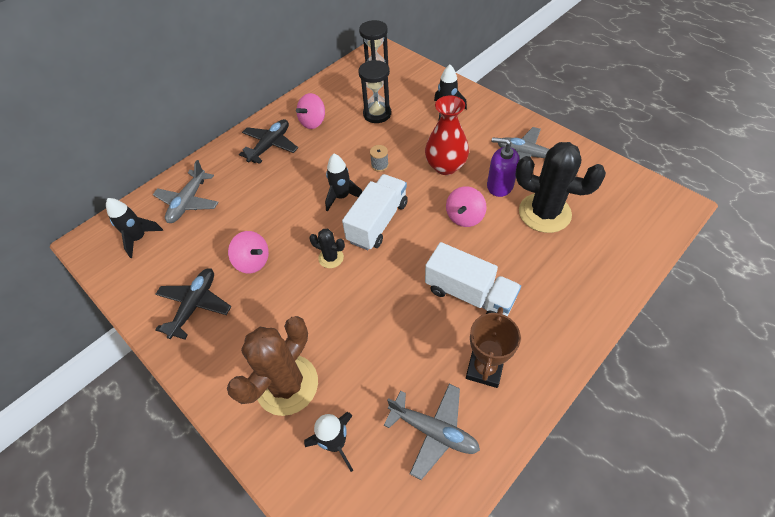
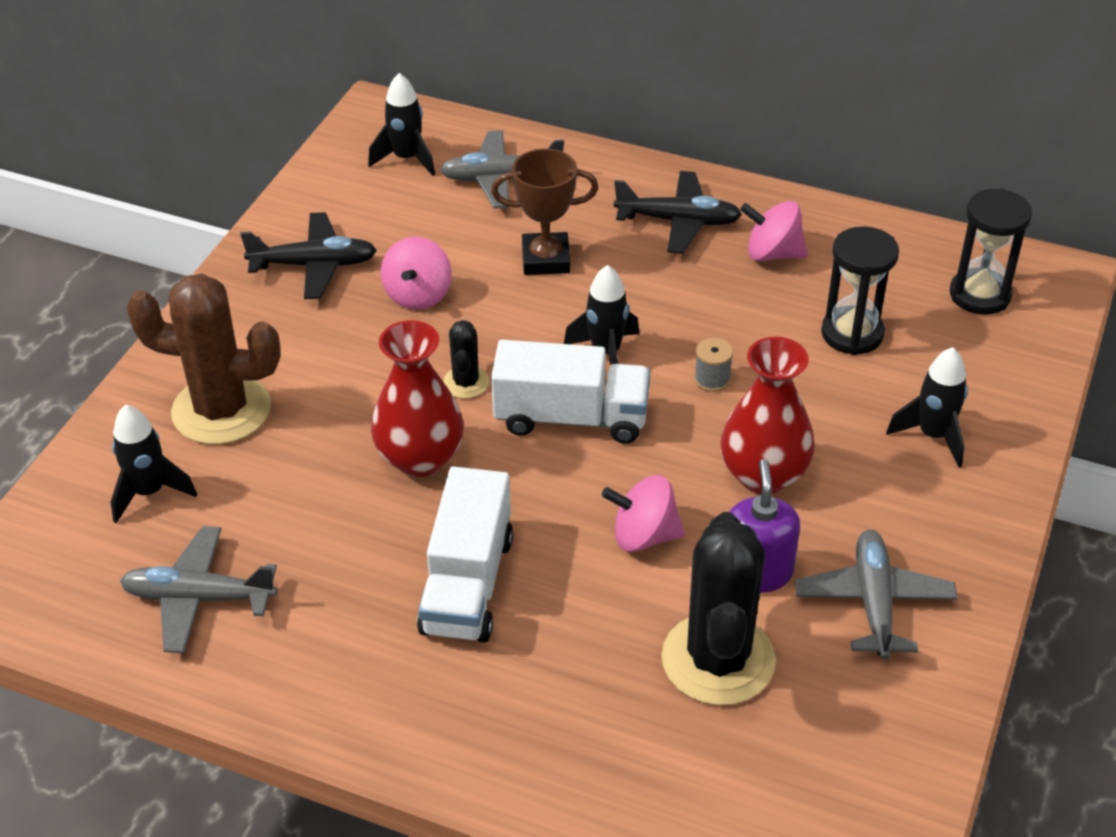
camera: 65 degrees right, 10 degrees down
grey plane [384,384,480,480] -> grey plane turned 90 degrees clockwise [120,526,278,653]
brown trophy [466,307,521,388] -> brown trophy moved to [491,149,598,275]
none -> red vase [371,320,464,477]

